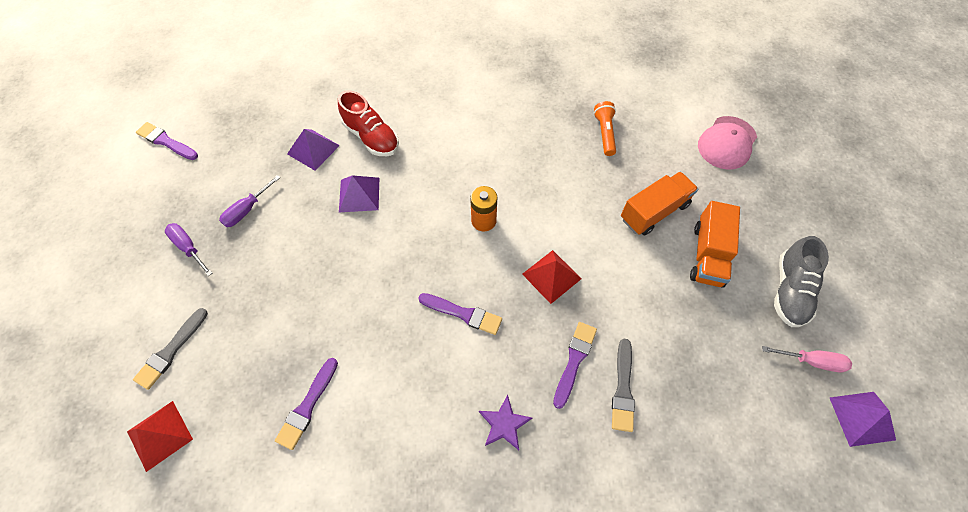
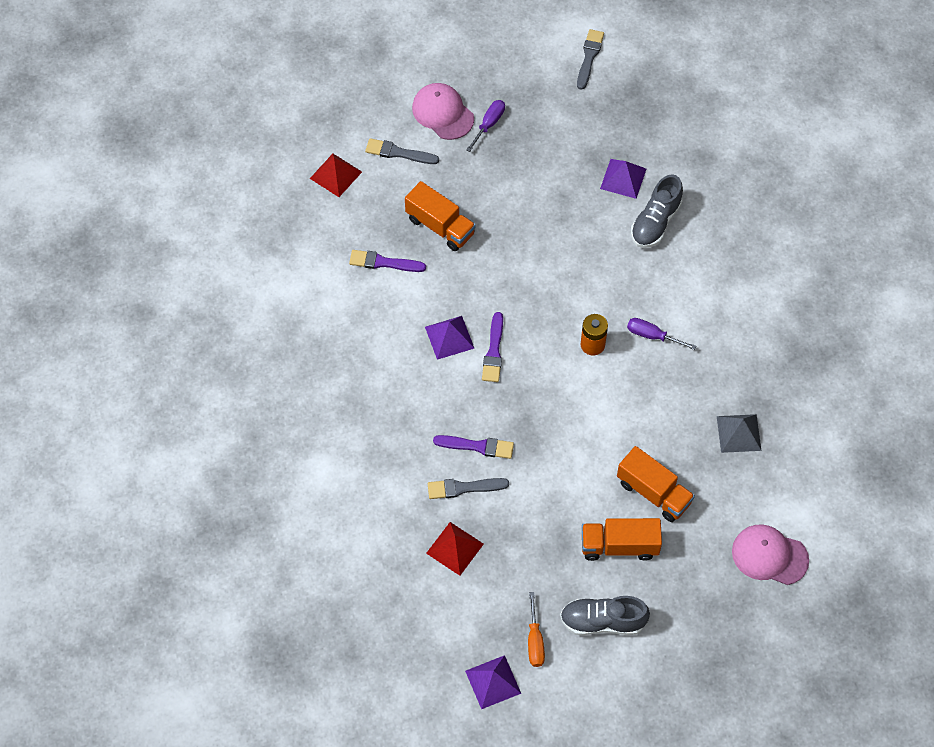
camera: 75 degrees right, 0 degrees up
purple brush [136,122,198,160] -> grey brush [577,29,604,90]
purple screwdriver [219,175,281,227] -> purple screwdriver moved to [627,318,696,350]
red shoe [338,90,399,156] -> grey shoe [631,174,683,248]
purple pyramid [339,175,379,212] -> purple pyramid moved to [425,316,474,360]
purple star [479,395,532,450] -> none
red pyramid [522,250,581,304] -> red pyramid moved to [426,522,484,576]
orange flashlight [594,101,616,156] -> grey pyramid [717,414,762,453]
pink screwdriver [762,346,852,372] -> orange screwdriver [528,592,545,667]
none -> orange truck [405,181,476,251]
none -> pink cap [412,83,474,140]

